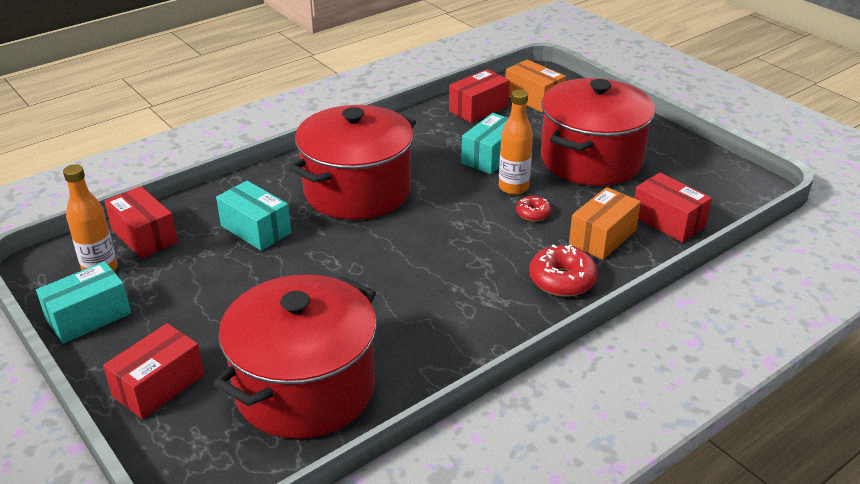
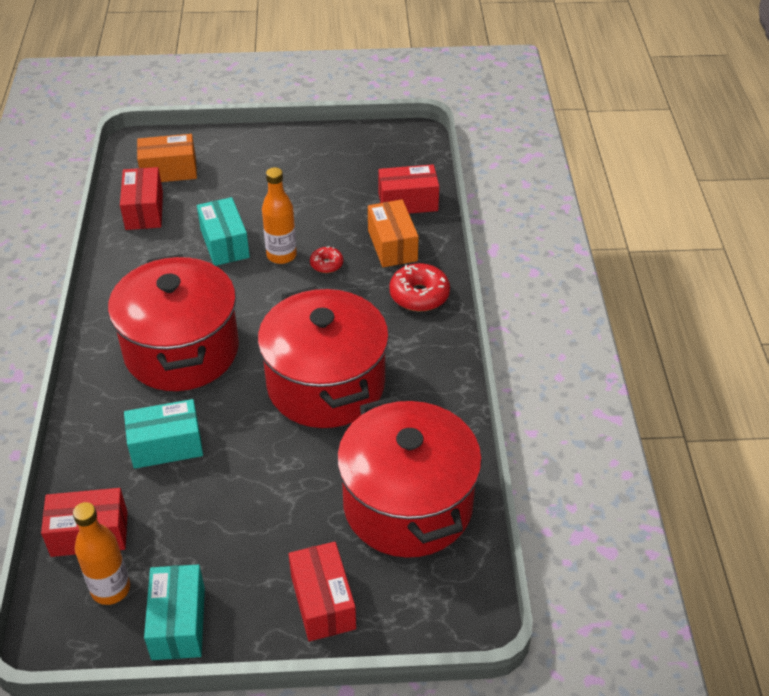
camera: 55 degrees left, 10 degrees up
red pot [541,78,655,186] -> red pot moved to [258,286,389,428]

